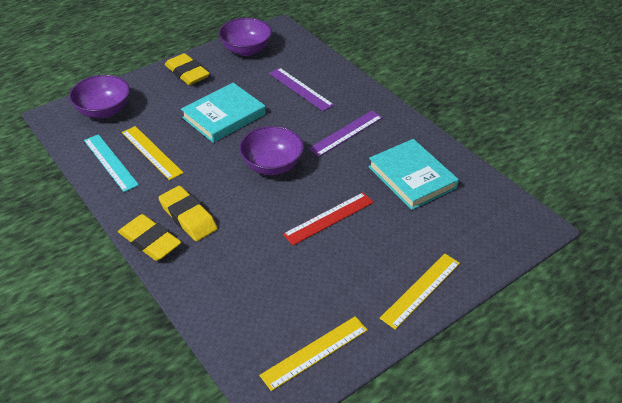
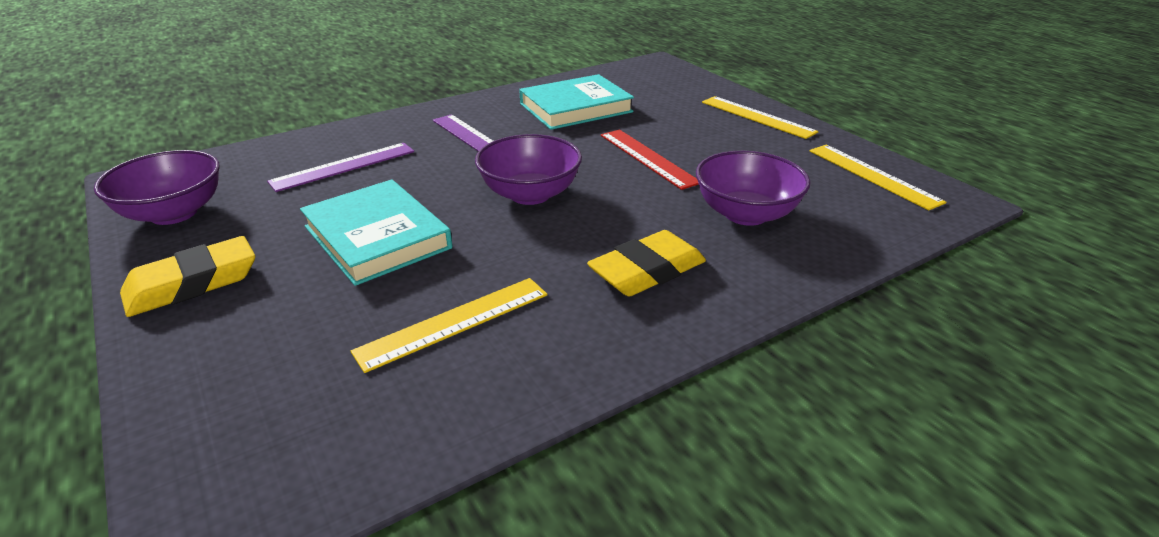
camera: 85 degrees left, 10 degrees down
purple bowl [69,75,130,118] -> purple bowl moved to [696,151,810,226]
turquoise ruler [84,134,139,192] -> none
yellow eraser [118,214,181,261] -> none

